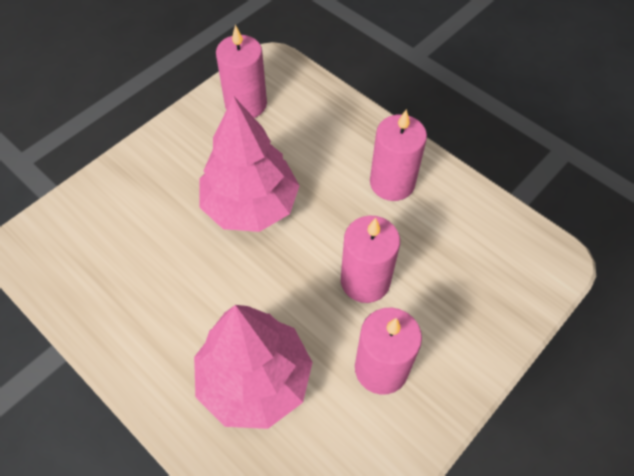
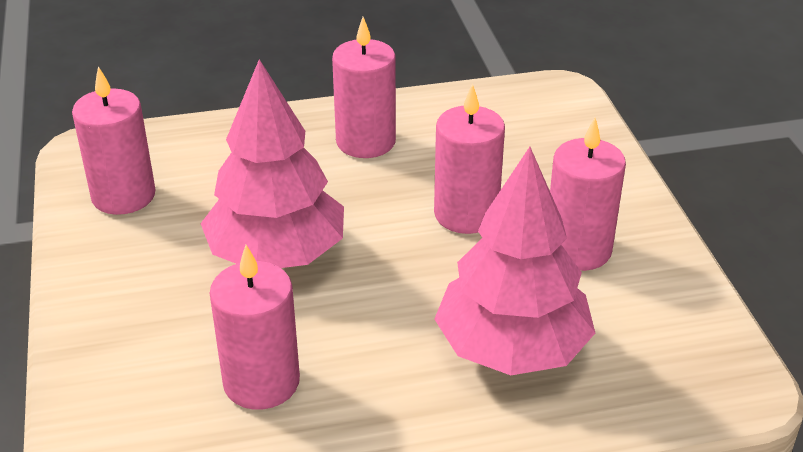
camera: 55 degrees left, 20 degrees down
none -> pink candle [210,245,300,410]

